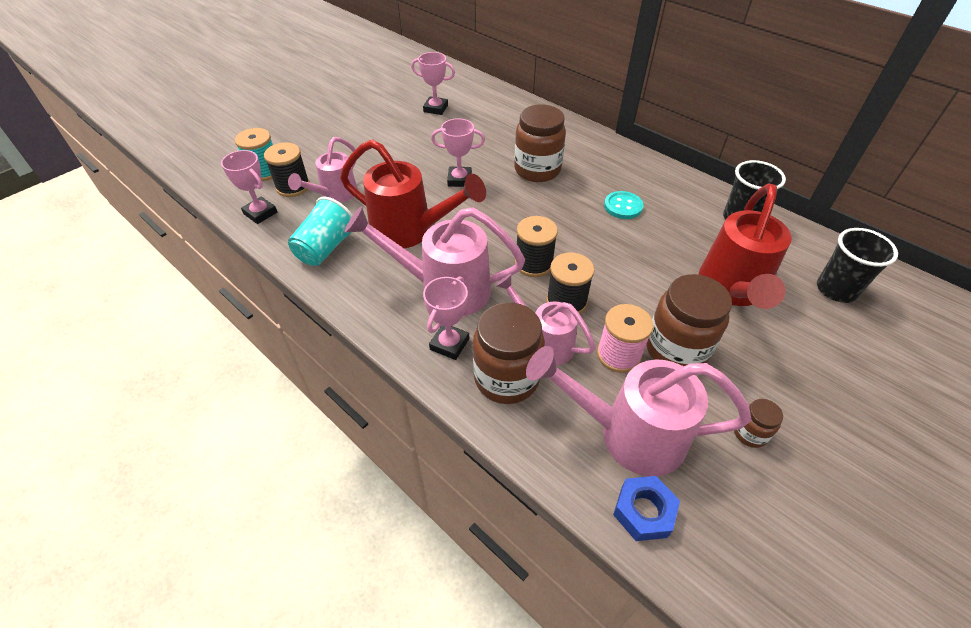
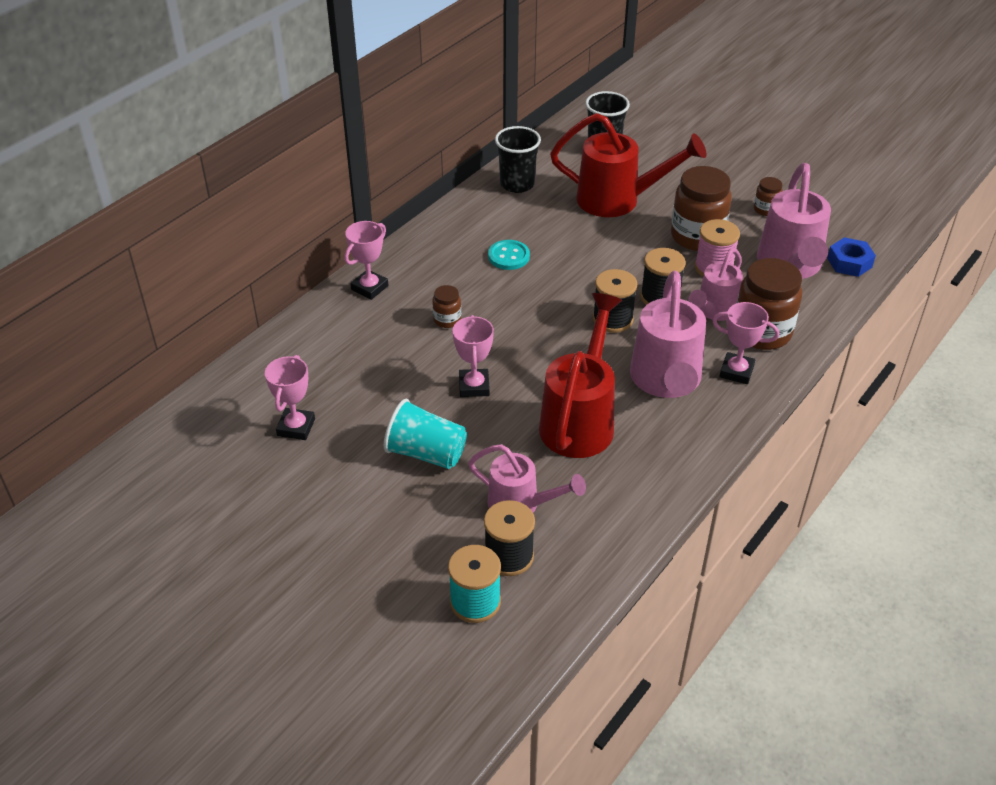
camera: 95 degrees left, 5 degrees down
pink trophy [221,150,277,224] -> pink trophy moved to [344,221,388,300]
turquoise cup [288,196,354,266] -> turquoise cup moved to [384,399,467,469]
brown jar [514,104,566,182] -> brown jar [432,285,461,328], size x0.48

